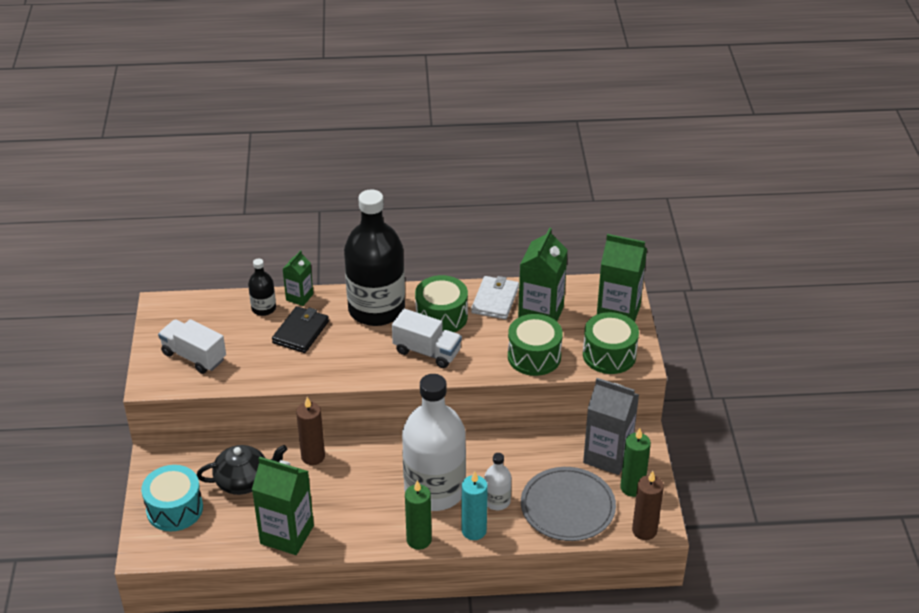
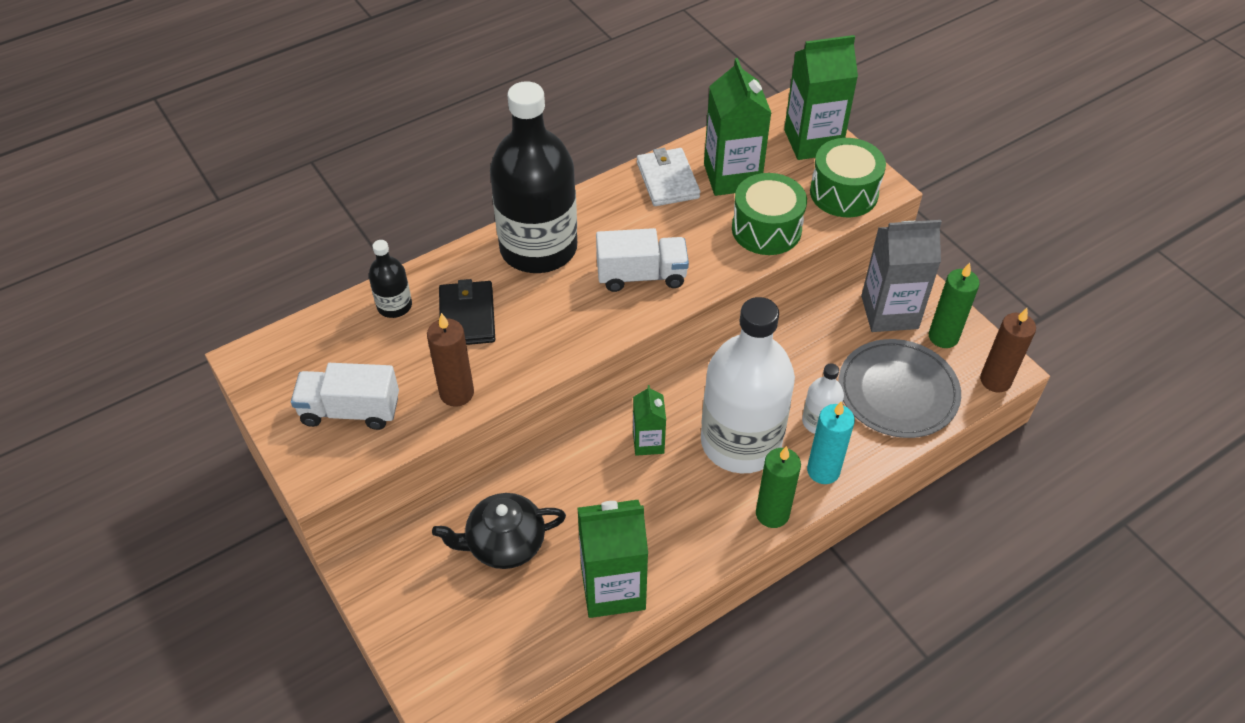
camera: 30 degrees left, 10 degrees up
turquoise drum [141,465,203,531] -> none
black teapot [197,445,287,495] -> black teapot turned 150 degrees counterclockwise [432,493,566,569]
green carton [283,250,313,306] -> green carton moved to [633,385,666,456]
brown candle [296,397,325,465] -> brown candle moved to [427,313,474,407]
green drum [415,275,468,332] -> none

